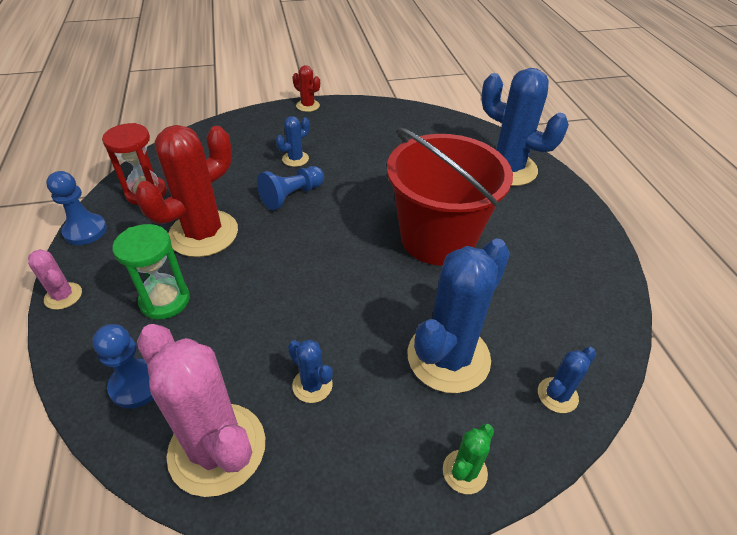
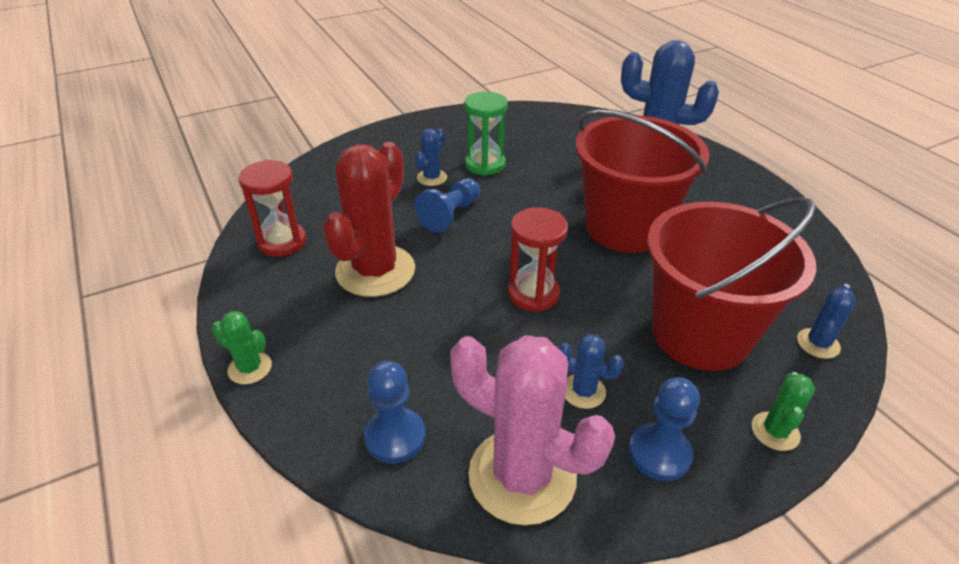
camera: 15 degrees left, 5 degrees down
pink cactus [28,249,82,310] -> green cactus [212,311,272,384]
blue pawn [46,171,107,245] -> blue pawn moved to [629,377,700,481]
green hourglass [113,224,190,319] -> green hourglass moved to [464,92,508,176]
red cactus [292,65,320,112] -> none
blue cactus [408,239,510,393] -> red bucket [647,197,816,371]
none -> red hourglass [508,207,568,312]

